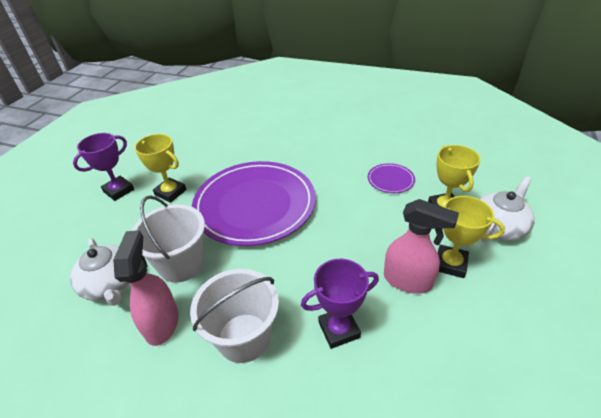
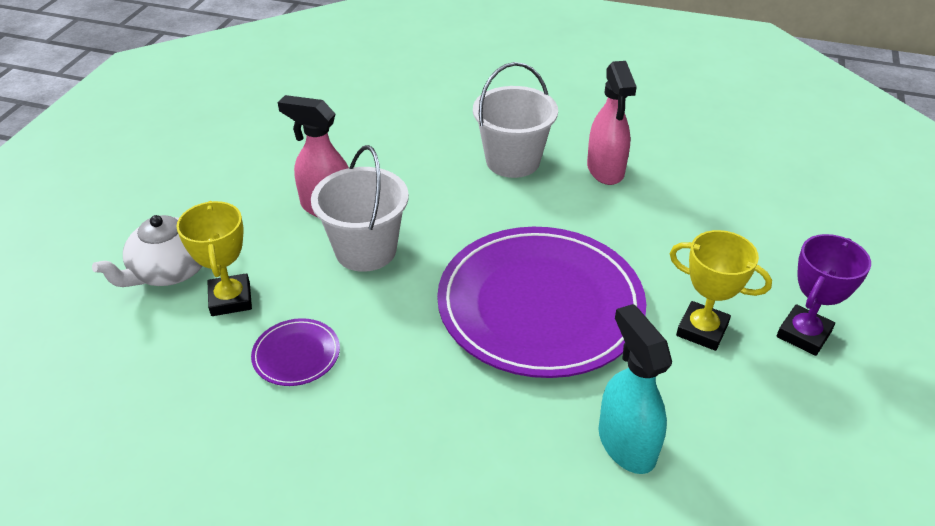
camera: 175 degrees right, 0 degrees up
white teapot [70,238,130,306] -> none
white bucket [132,195,205,283] -> white bucket moved to [311,145,409,272]
purple trophy [301,259,379,349] -> none
yellow trophy [438,196,505,278] -> none
none -> turquoise spray bottle [598,304,672,474]

